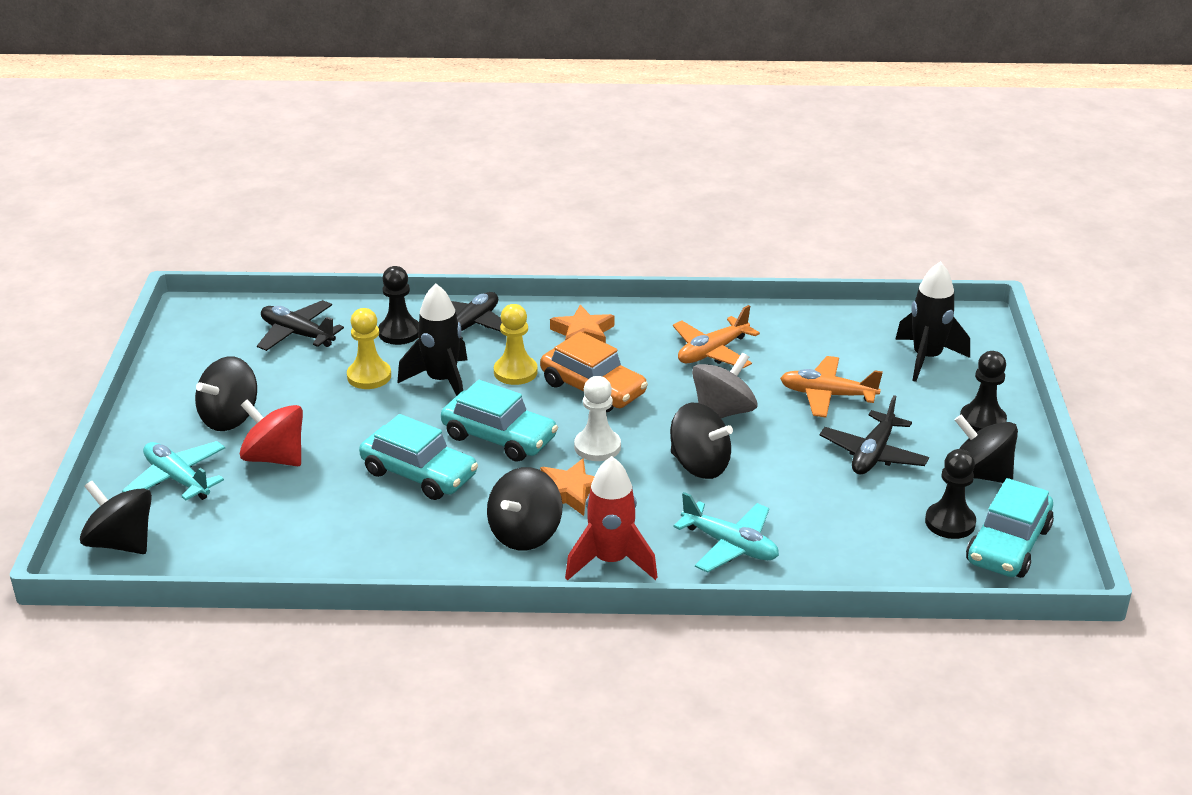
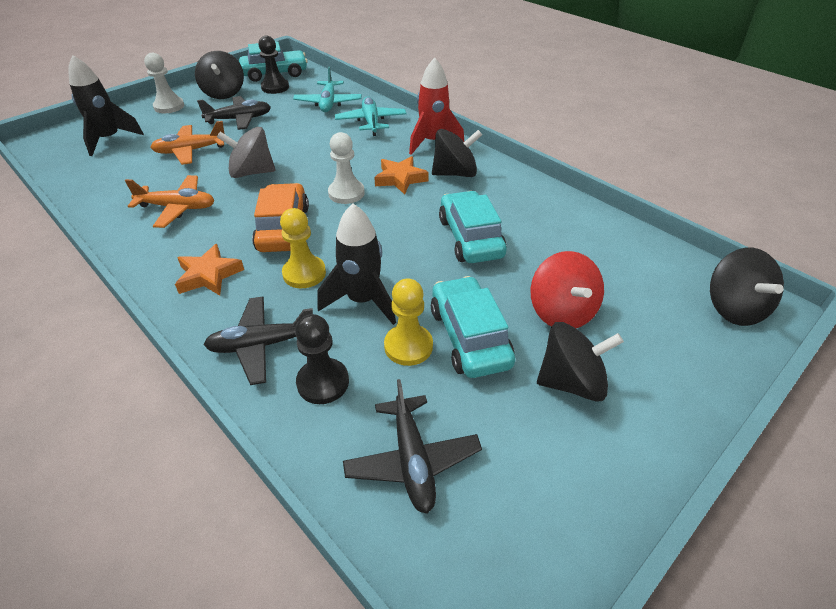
camera: 135 degrees left, 10 degrees up
turquoise plane [122,441,225,500] -> turquoise plane moved to [293,67,362,112]
turquoise car [441,380,558,462] -> turquoise car moved to [431,276,515,378]
black spinning top [670,403,733,479] -> none
orange plane [780,356,883,418] -> orange plane turned 105 degrees clockwise [150,121,224,165]
black pawn [960,351,1007,432] -> white pawn [144,53,184,113]

